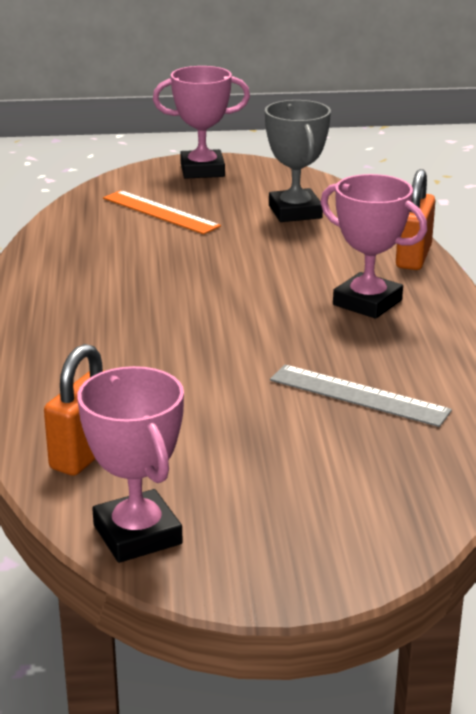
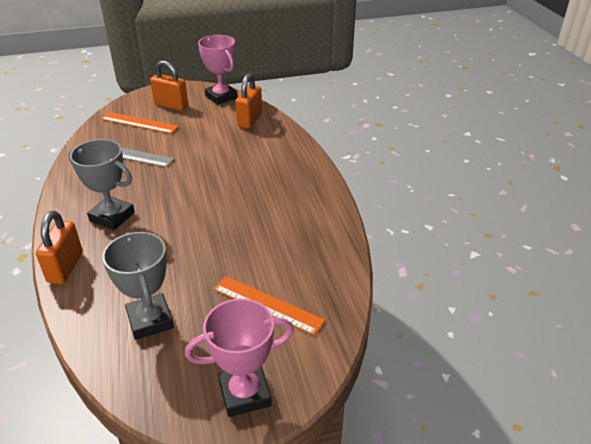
camera: 170 degrees right, 10 degrees up
pink trophy [320,174,427,319] -> grey trophy [68,139,135,230]
none -> orange ruler [101,112,179,134]
none -> orange padlock [150,61,188,111]

